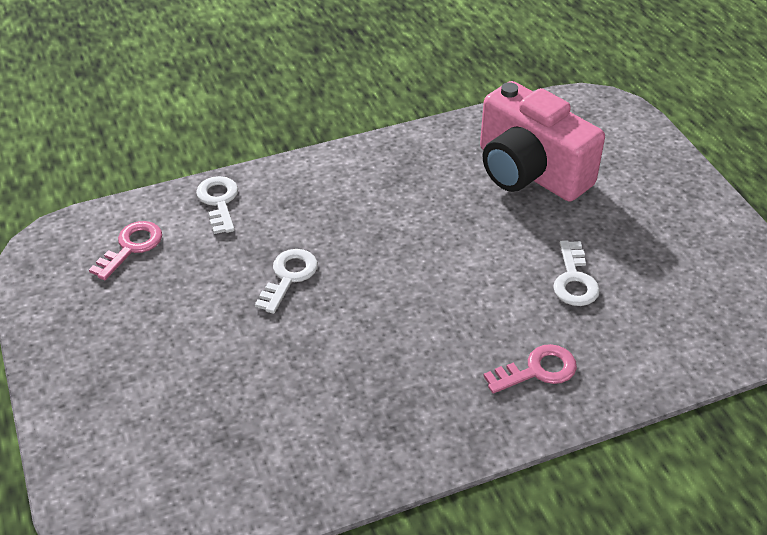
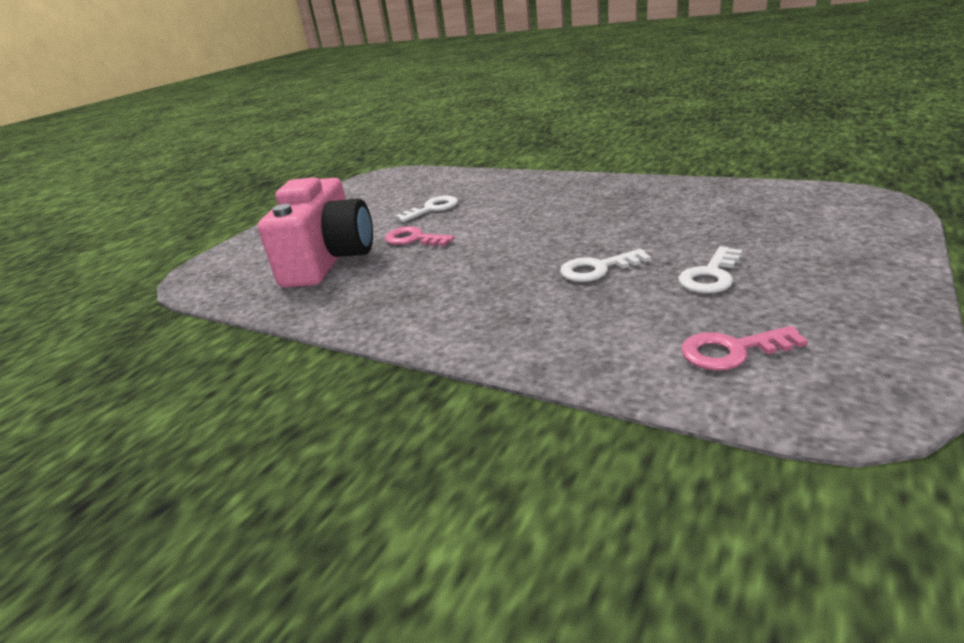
camera: 125 degrees left, 15 degrees down
white key [196,176,238,234] -> white key moved to [678,246,742,293]
pink key [483,344,577,394] -> pink key moved to [385,226,455,246]

